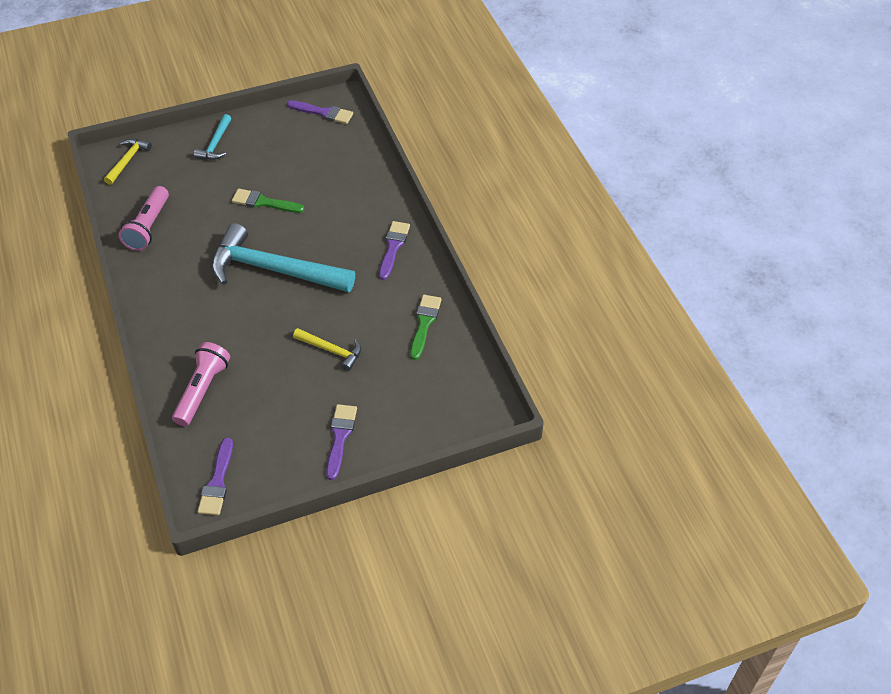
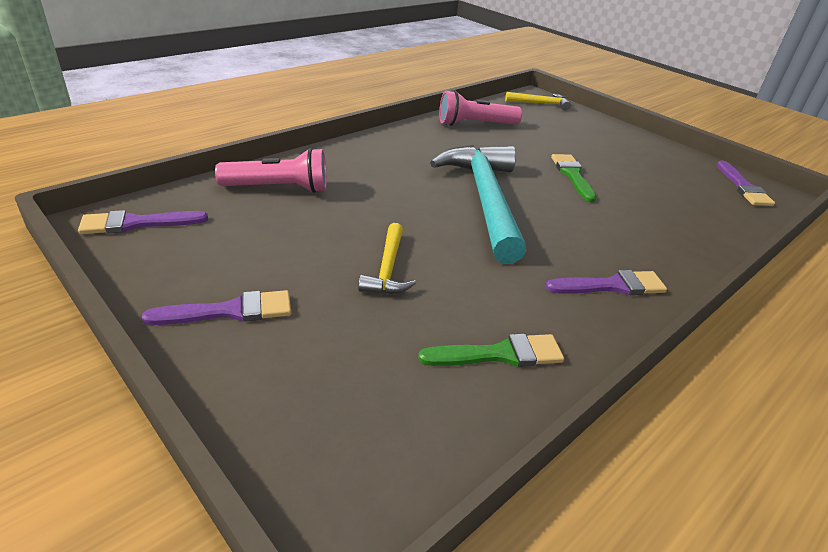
camera: 65 degrees right, 15 degrees down
turquoise hammer [194,114,231,160] -> none

